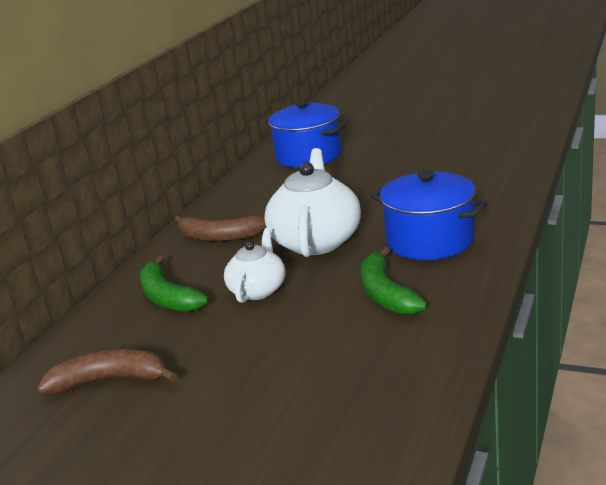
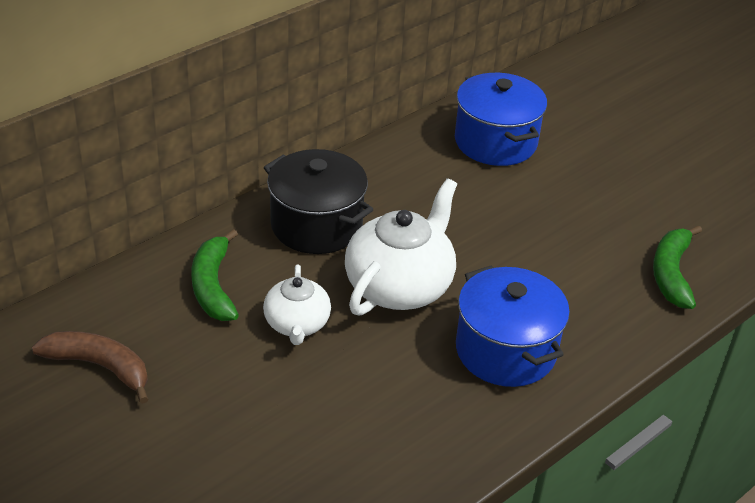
camera: 20 degrees right, 15 degrees up
brown banana [174,215,266,242] -> black pot [264,149,373,254]
white teapot [224,228,285,303] -> white teapot turned 135 degrees clockwise [263,265,331,345]
green banana [361,247,427,315] -> green banana moved to [653,225,702,309]

